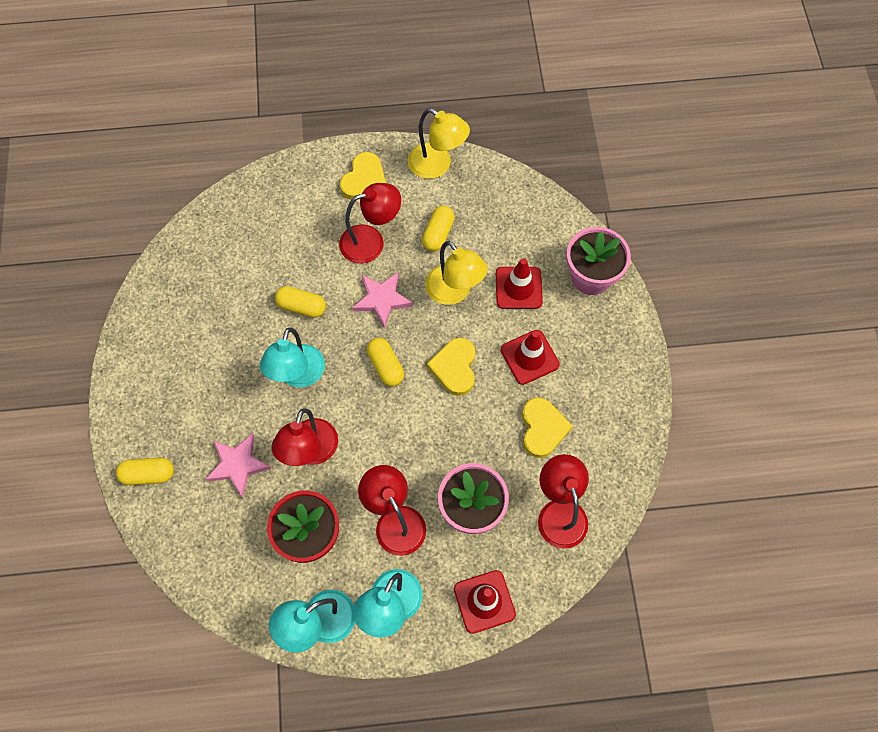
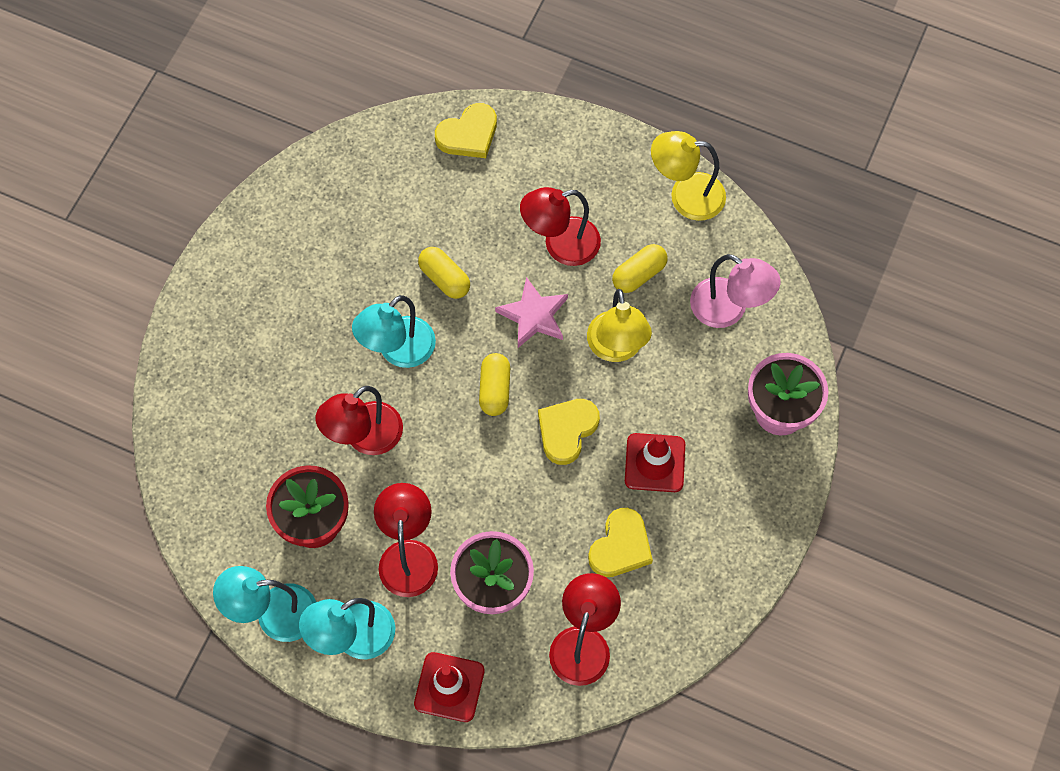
camera: 30 degrees right, 0 degrees up
yellow capsule [116,457,174,485] -> none
pink star [205,433,272,498] -> none
red lamp [339,183,401,264] -> red lamp turned 150 degrees clockwise [520,187,601,266]
yellow heart [340,152,386,200] -> yellow heart moved to [435,103,497,158]
yellow lamp [408,108,470,179] -> yellow lamp turned 120 degrees clockwise [651,131,726,221]
red traffic cone [496,258,543,309] -> none
none -> pink lamp [690,254,781,328]

